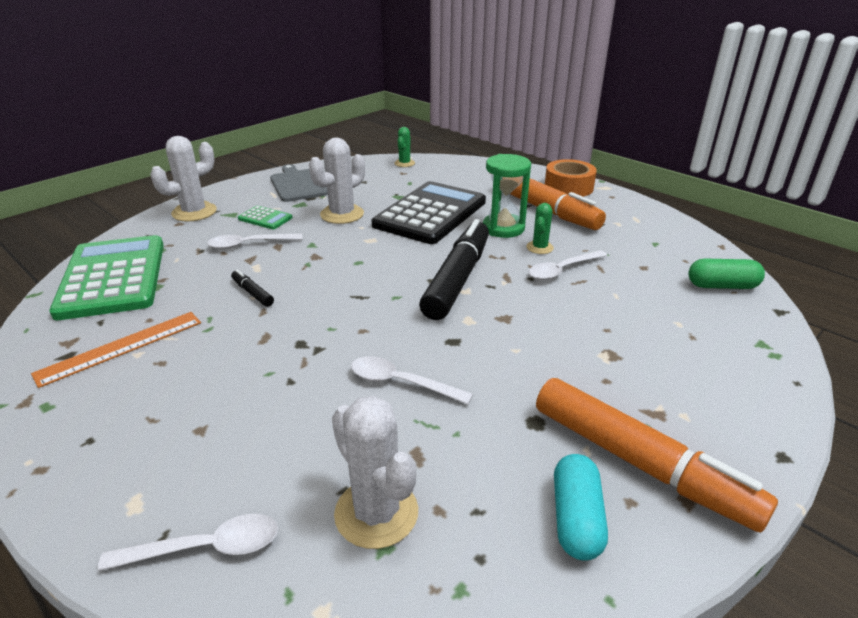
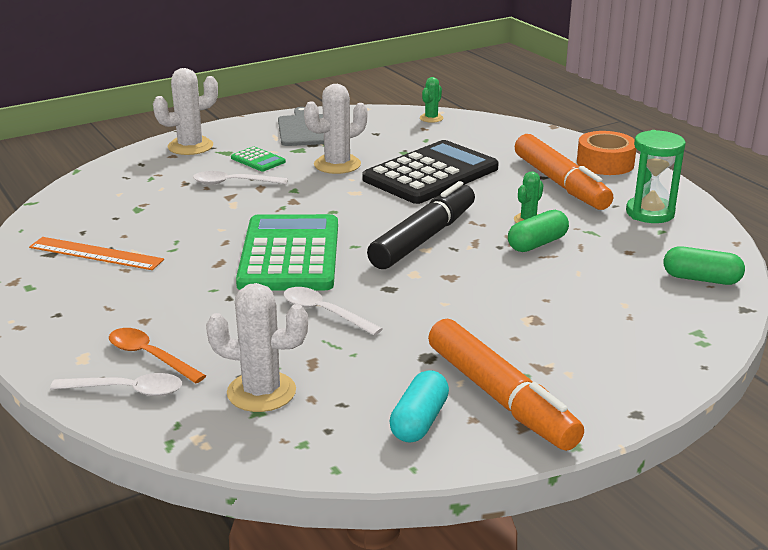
camera: 15 degrees right, 5 degrees down
orange ruler [31,312,201,388] -> orange ruler turned 45 degrees clockwise [29,237,164,270]
green calculator [49,235,164,320] -> green calculator moved to [236,214,338,291]
black marker [231,269,274,307] -> none
white cactus [332,396,418,549] -> white cactus turned 60 degrees counterclockwise [206,283,308,412]
green hourglass [483,154,531,238] -> green hourglass moved to [626,130,686,223]
white spoon [529,250,607,280] -> green capsule [508,210,569,252]
none -> orange spoon [109,328,206,383]

